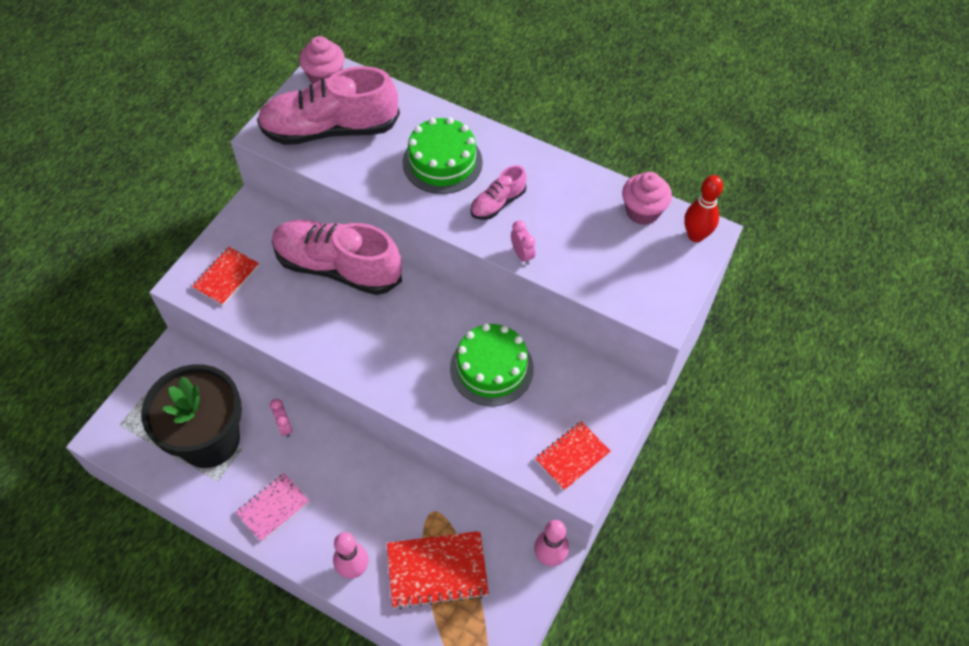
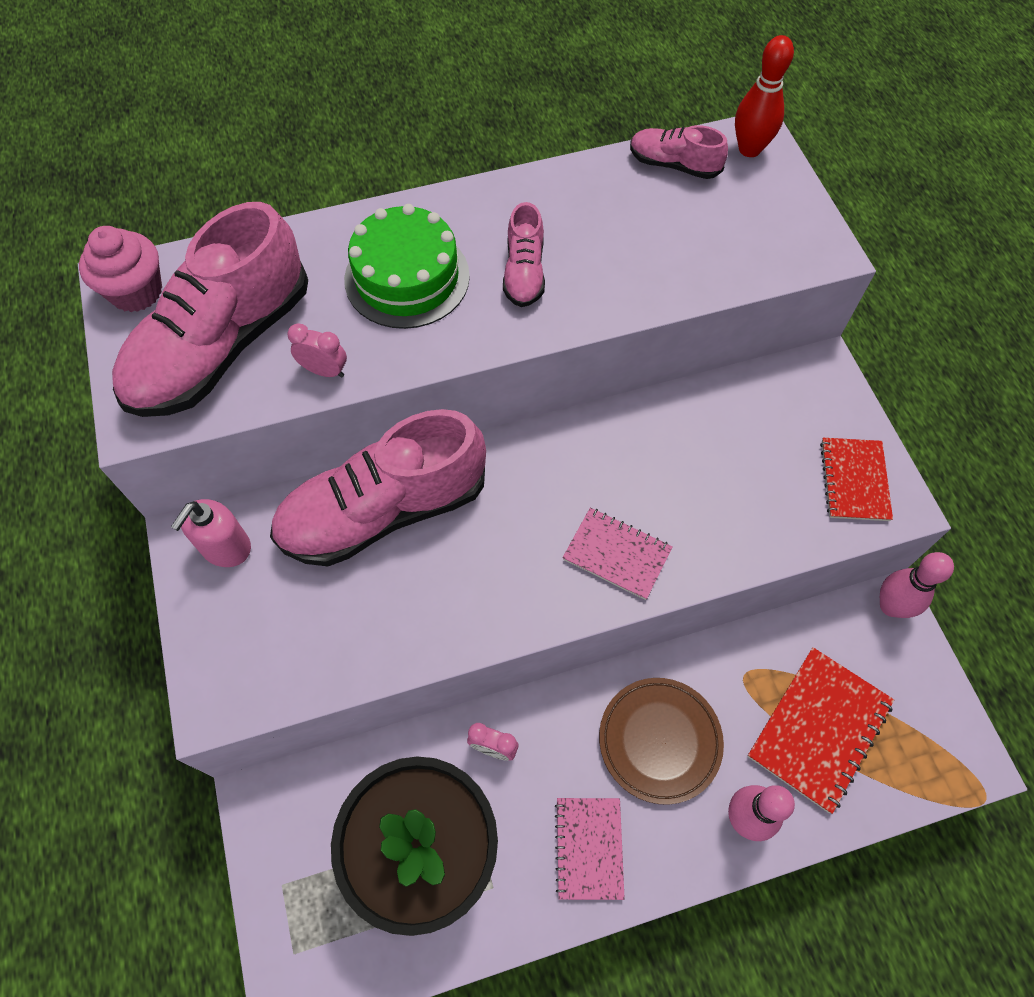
camera: 45 degrees left, 5 degrees up
red notebook [192,247,259,305] -> none
green cake [450,324,534,406] -> none
pink clock [511,220,535,265] -> pink clock moved to [288,323,347,378]
pink cupcake [622,172,672,225] -> pink shoe [630,125,728,179]
none -> pink soap dispenser [171,499,251,567]
none -> pink notebook [563,508,673,600]
none -> brown plate [599,678,724,805]

